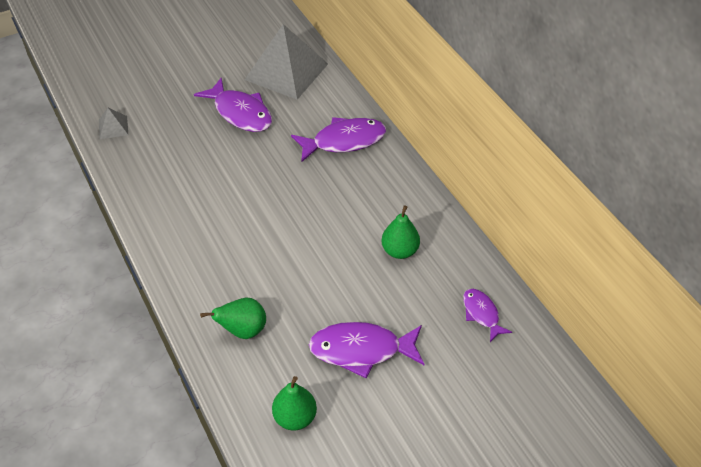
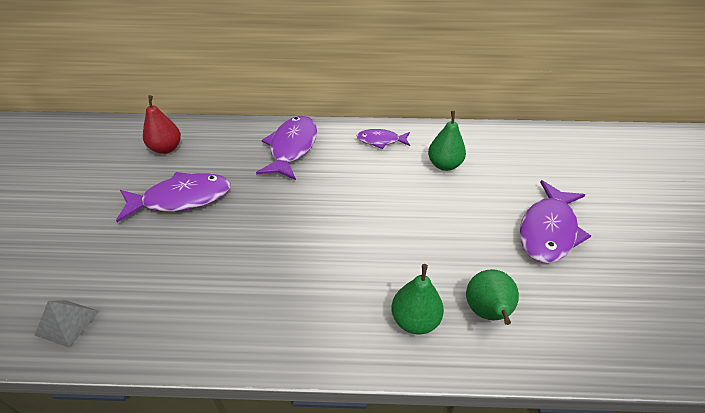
camera: 60 degrees left, 5 degrees down
grey pyramid [245,24,328,100] -> red pear [143,95,181,154]
green pear [272,376,317,430] -> green pear moved to [391,264,444,334]
purple fish [463,289,512,342] -> purple fish moved to [357,129,410,149]

